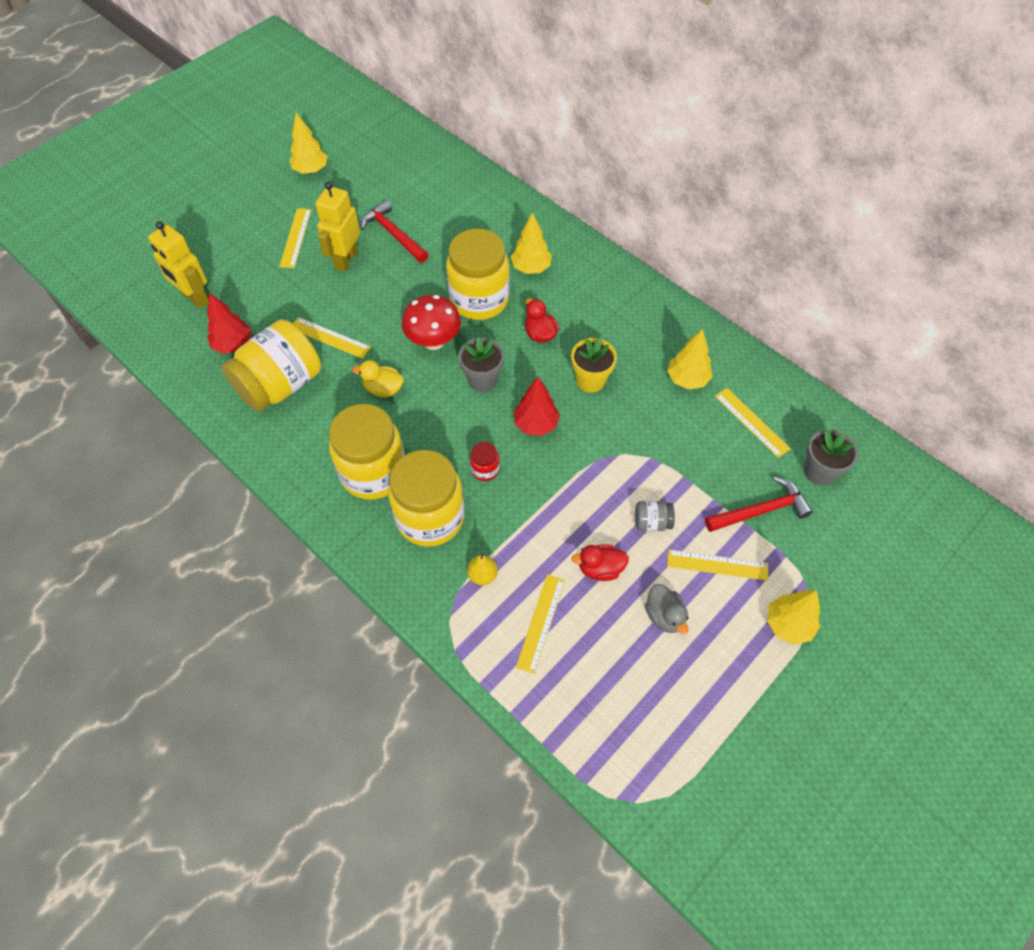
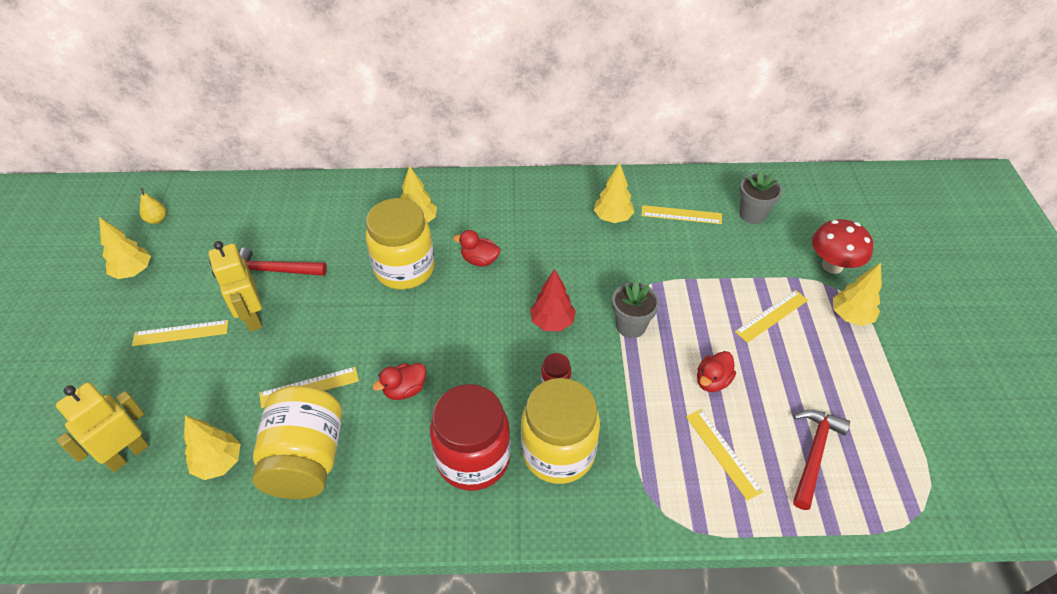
camera: 45 degrees left, 10 degrees down
yellow robot [148,221,209,309] -> yellow robot turned 135 degrees clockwise [56,382,149,472]
red tree [207,293,252,354] -> yellow tree [184,415,240,480]
yellow ruler [279,208,311,268] -> yellow ruler turned 60 degrees counterclockwise [132,320,229,346]
yellow jar [329,404,405,500] -> red jar [430,384,511,491]
yellow duck [352,360,404,398] -> red duck [373,363,426,400]
red mushroom [402,295,461,350] -> red mushroom moved to [812,219,873,274]
grey flower pot [459,337,504,392] -> grey flower pot moved to [612,280,659,338]
yellow pear [467,552,498,585] -> yellow pear moved to [140,188,166,224]
yellow flower pot [571,337,617,393] -> none
grey jar [635,501,675,531] -> none
grey duck [645,584,689,634] -> none
red hammer [705,477,813,532] -> red hammer moved to [793,410,850,510]

